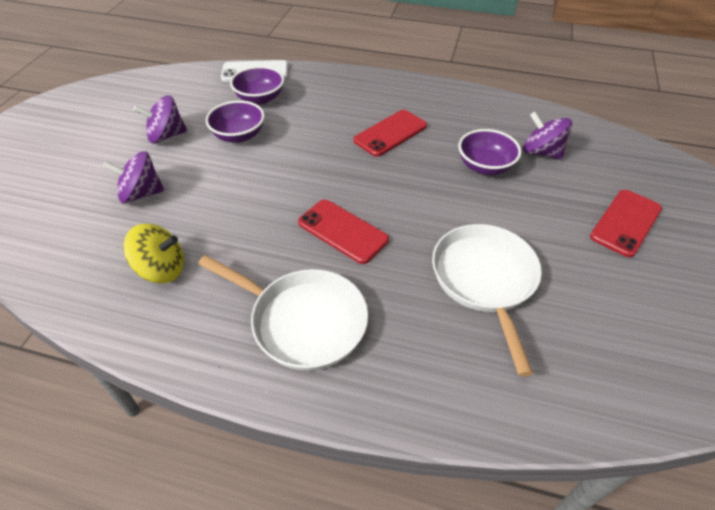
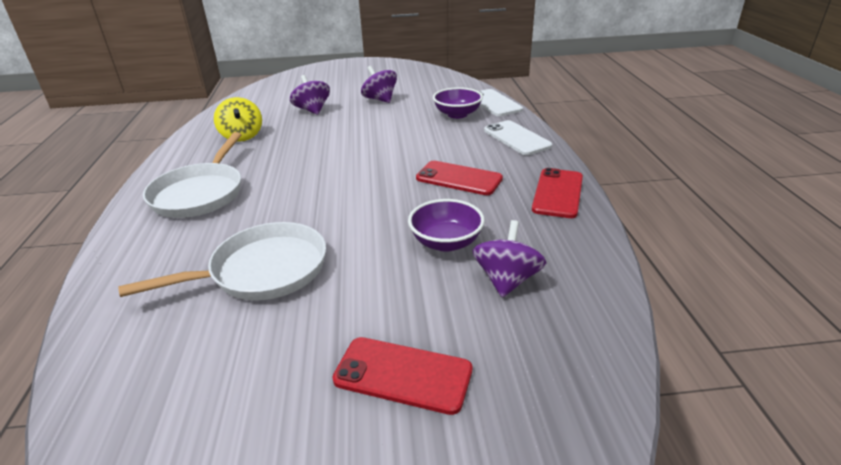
camera: 70 degrees right, 15 degrees down
purple bowl [206,100,265,143] -> none
red phone [298,200,389,264] -> red phone moved to [532,168,583,218]
none -> white phone [484,120,552,155]

